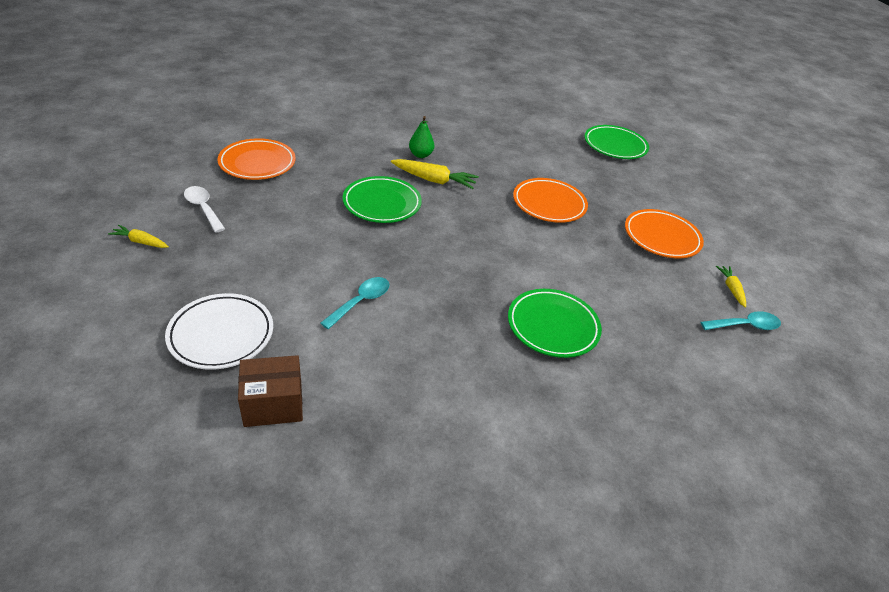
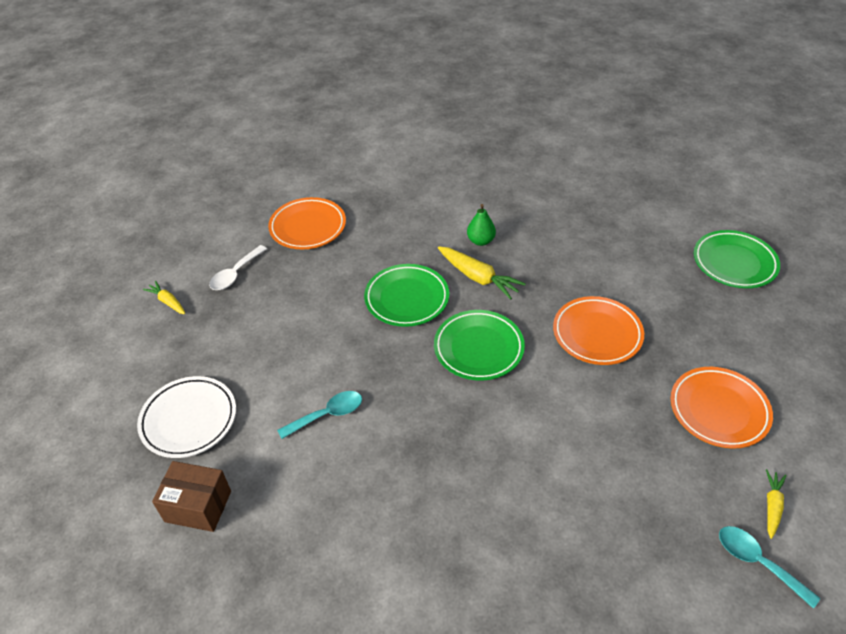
camera: 30 degrees right, 5 degrees up
white spoon [184,186,225,233] -> white spoon turned 135 degrees counterclockwise [209,245,267,290]
green plate [508,289,602,358] -> green plate moved to [434,310,525,380]
turquoise spoon [701,311,781,330] -> turquoise spoon turned 150 degrees counterclockwise [719,526,820,609]

